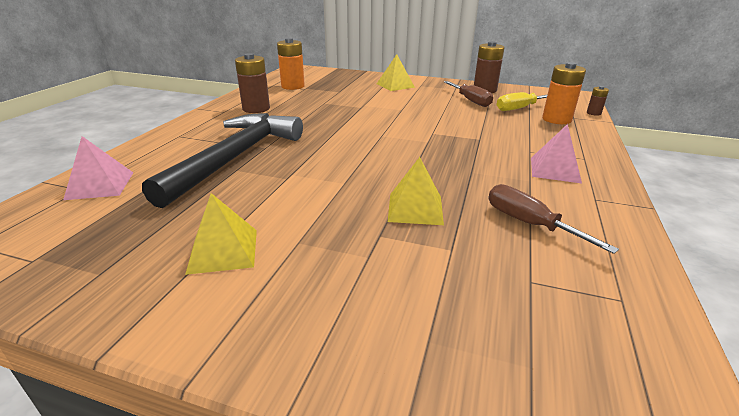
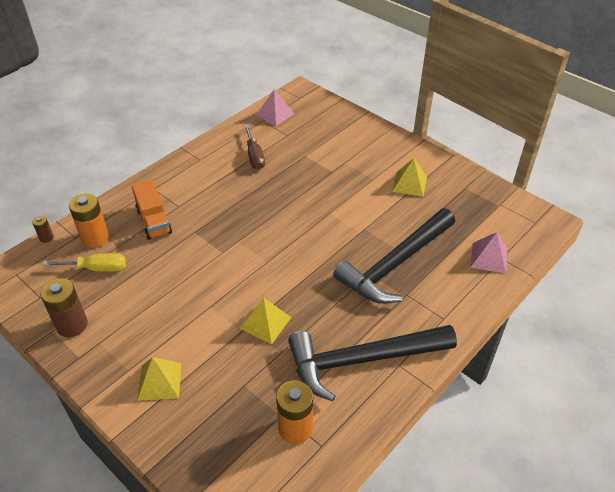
camera: 155 degrees left, 15 degrees up
brown battery [235,53,270,113] -> black hammer [288,325,457,402]
yellow pyramid [388,157,444,225] -> yellow pyramid moved to [240,298,291,344]
brown screwdriver [444,81,493,107] -> none
pink pyramid [531,124,582,183] -> pink pyramid moved to [256,90,294,126]
none -> orange truck [132,180,172,240]

